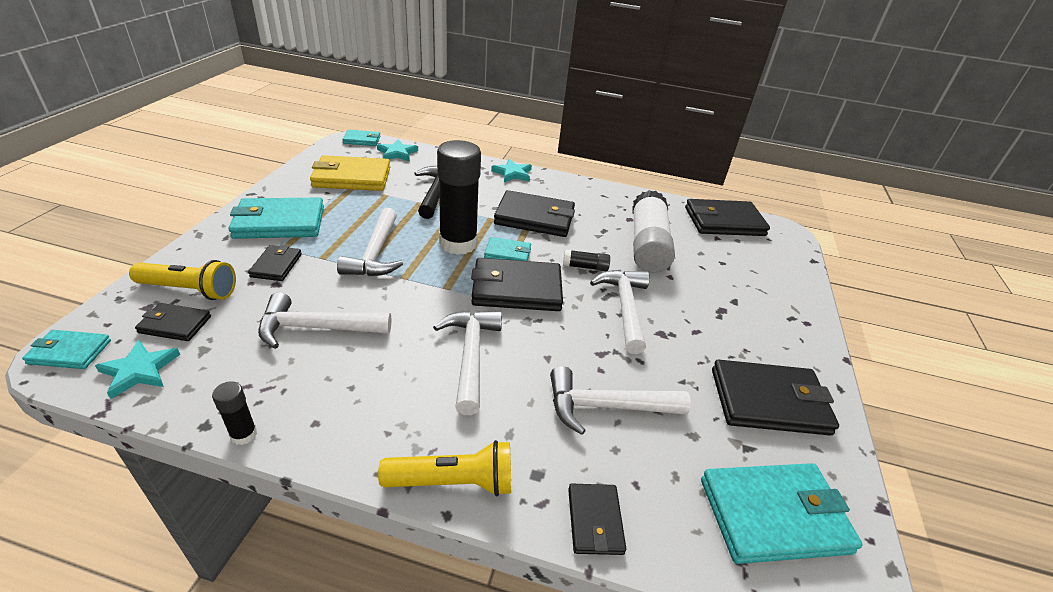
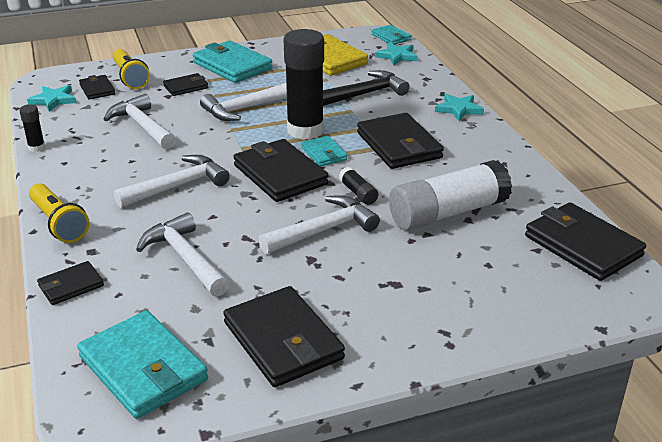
camera: 60 degrees right, 5 degrees down
turquoise wallet [22,330,111,369] -> none

